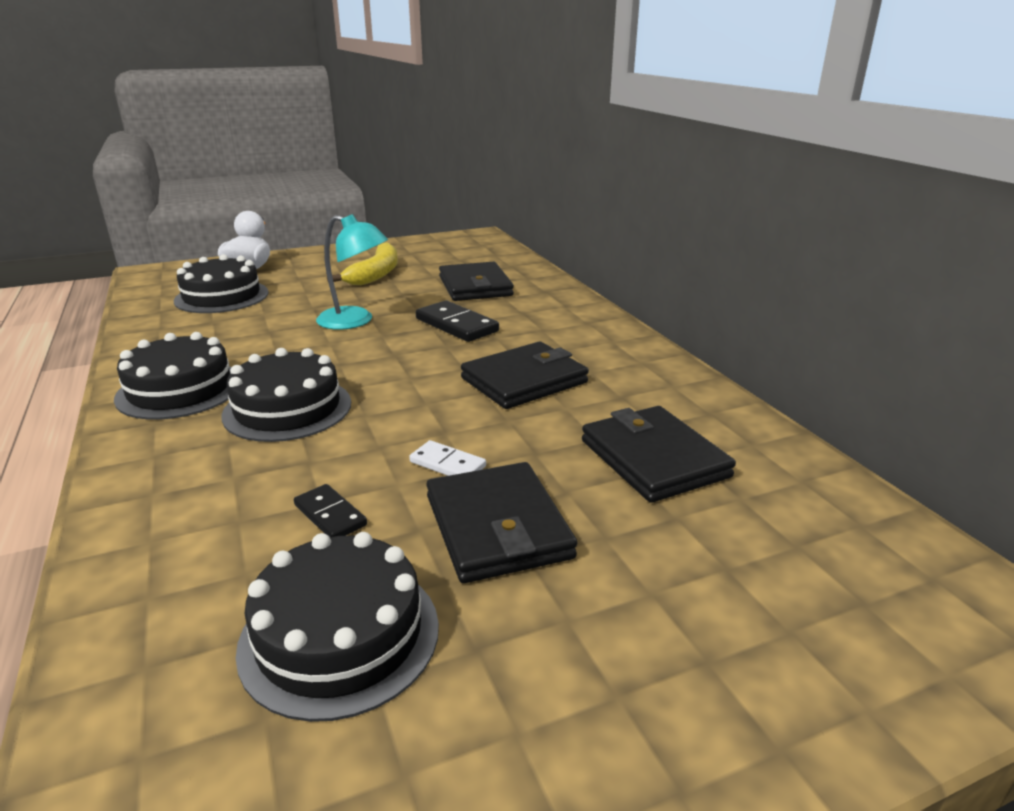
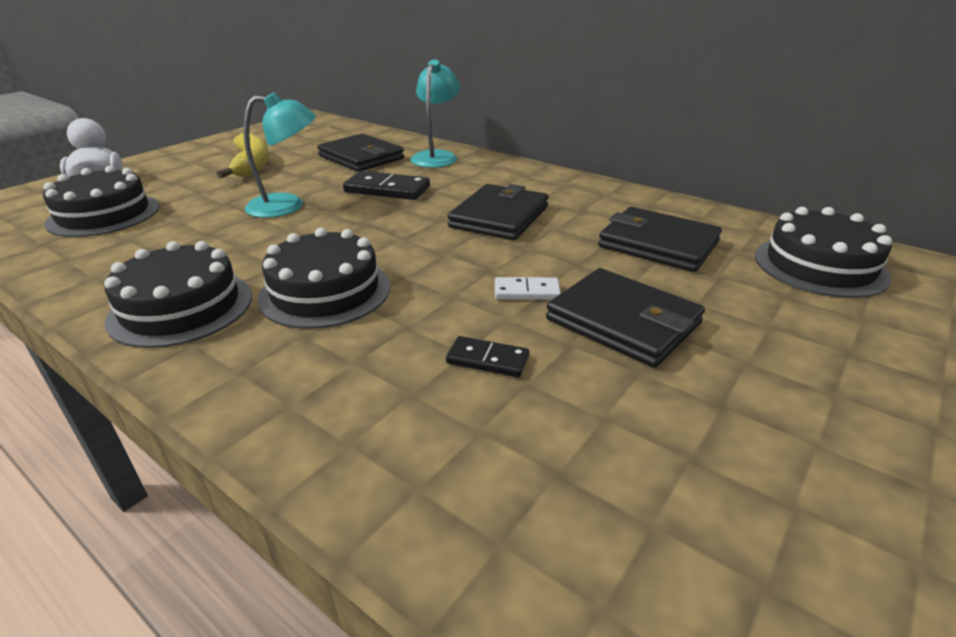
camera: 30 degrees left, 5 degrees up
black cake [236,532,439,722] -> black cake moved to [755,207,892,298]
none -> turquoise lamp [411,59,460,168]

